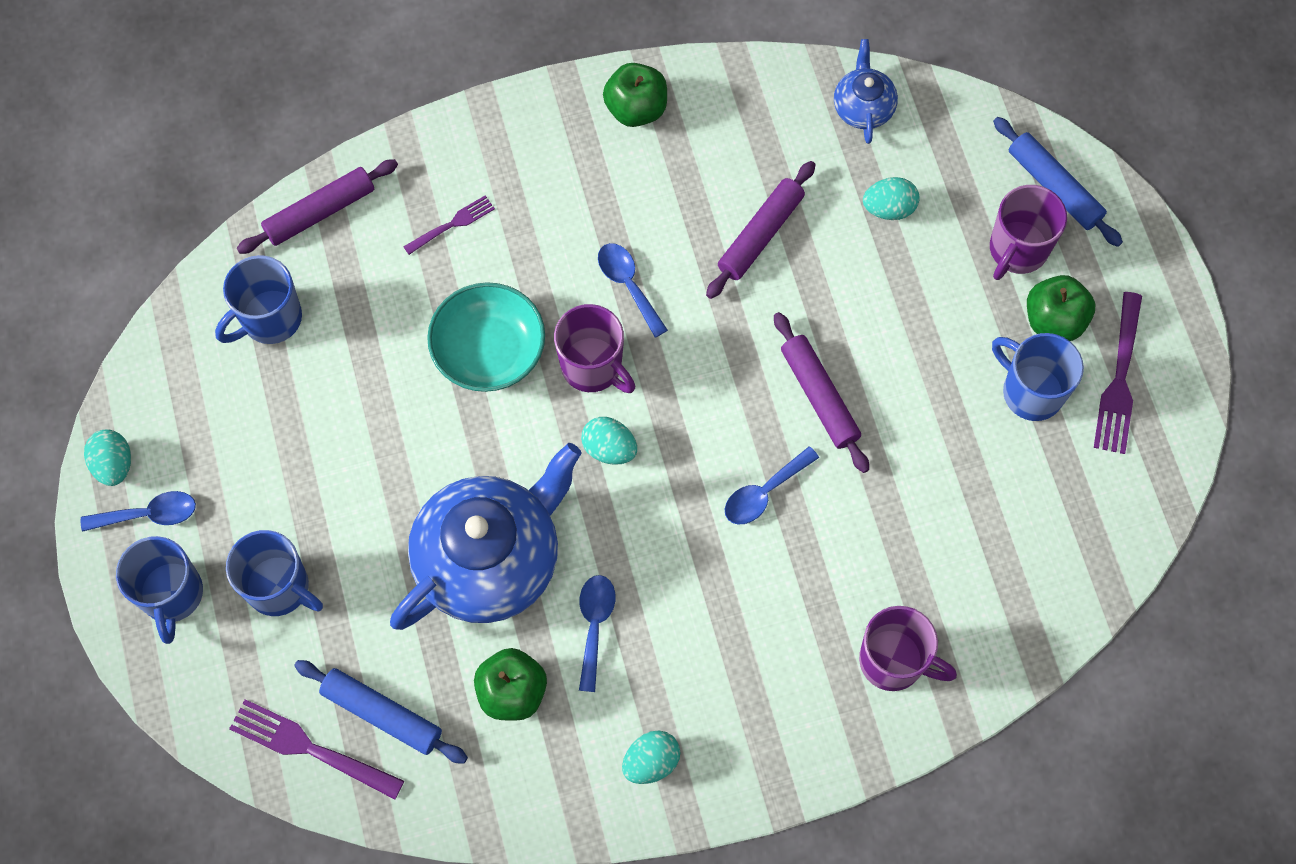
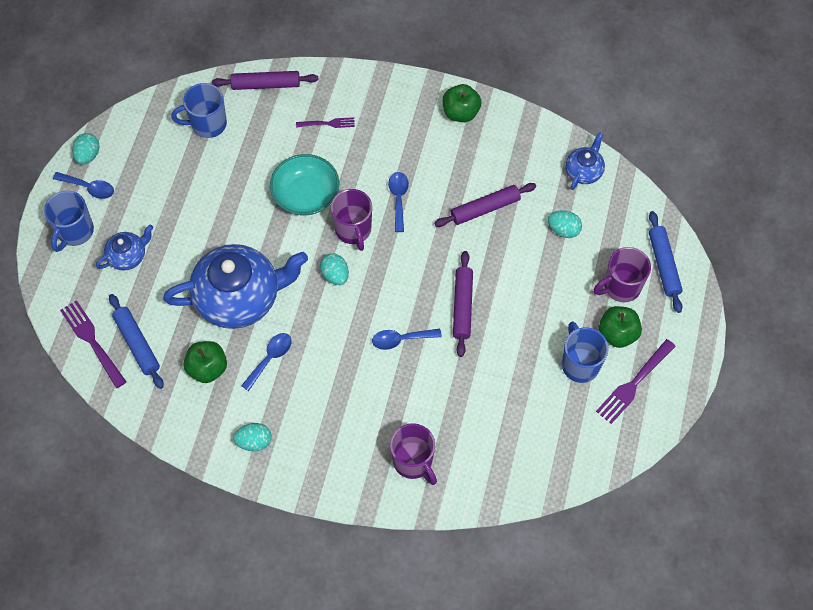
camera: 30 degrees right, 5 degrees down
blue mug [226,530,323,616] -> blue teapot [96,225,153,270]

